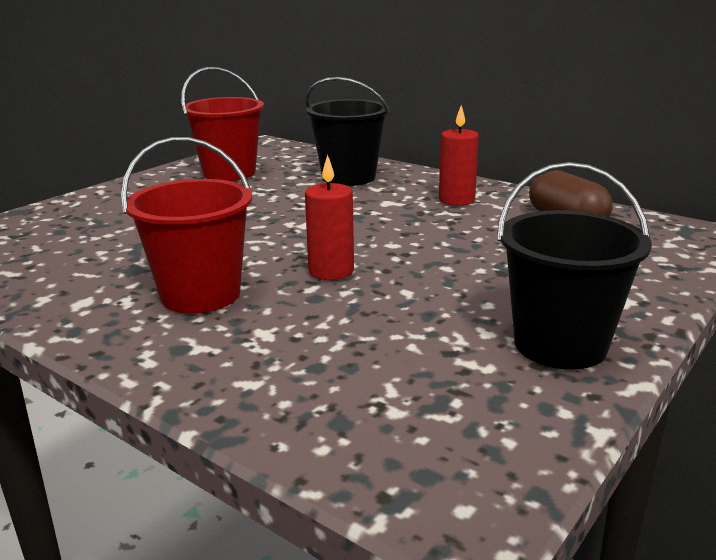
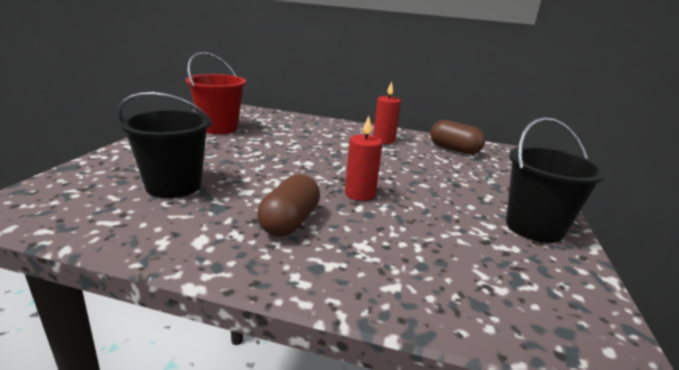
camera: 25 degrees left, 0 degrees up
red bucket [121,137,253,314] -> brown capsule [257,174,320,237]
black bucket [305,77,390,186] -> black bucket moved to [118,92,212,198]

